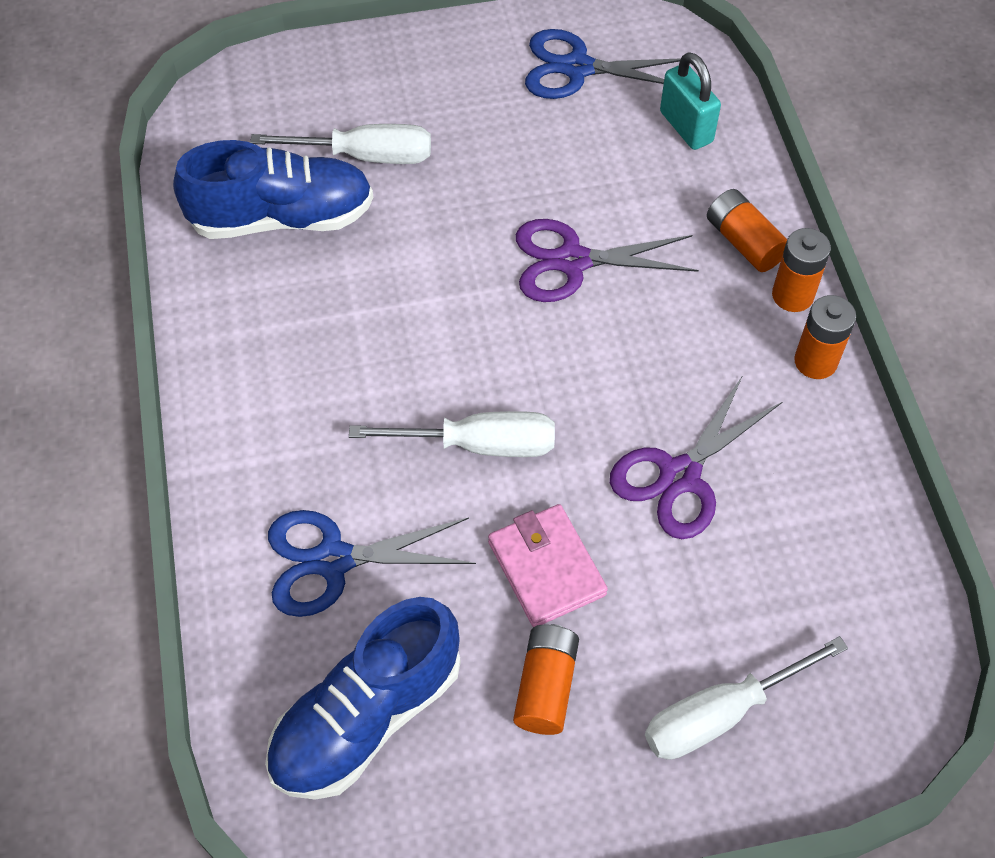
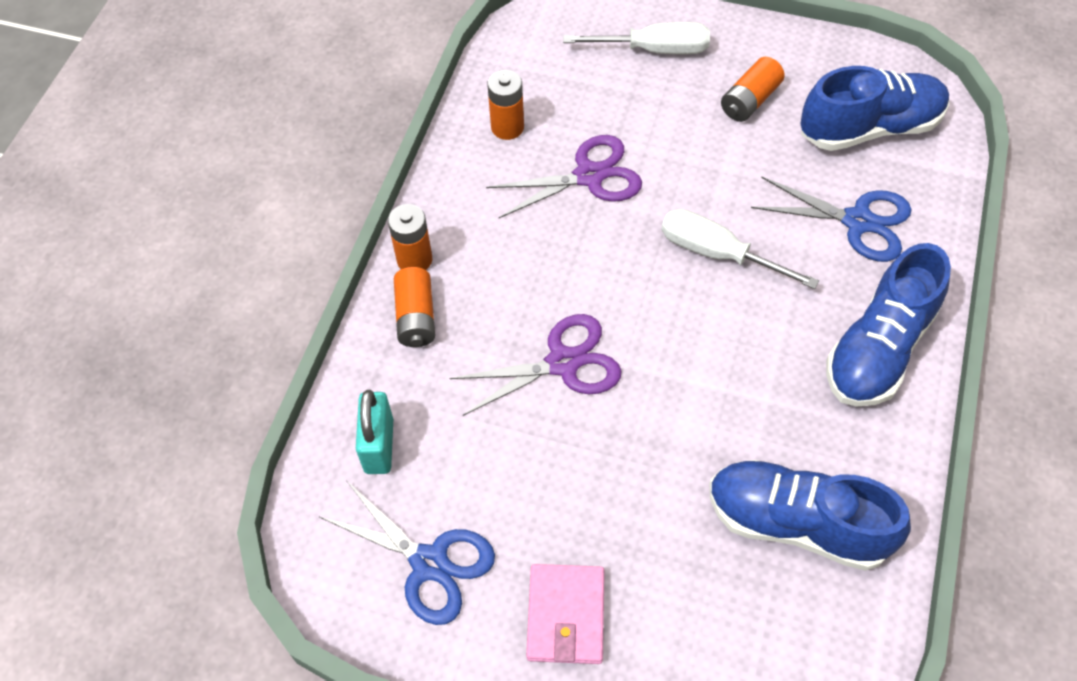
camera: 150 degrees left, 0 degrees up
white screwdriver [250,124,431,164] -> none
pink wallet [488,504,608,627] -> pink wallet moved to [526,564,605,664]
purple scissors [516,219,699,302] -> purple scissors turned 45 degrees counterclockwise [449,314,622,416]
orange battery [794,295,856,379] -> orange battery moved to [487,70,524,140]
none -> blue shoe [826,243,951,407]

